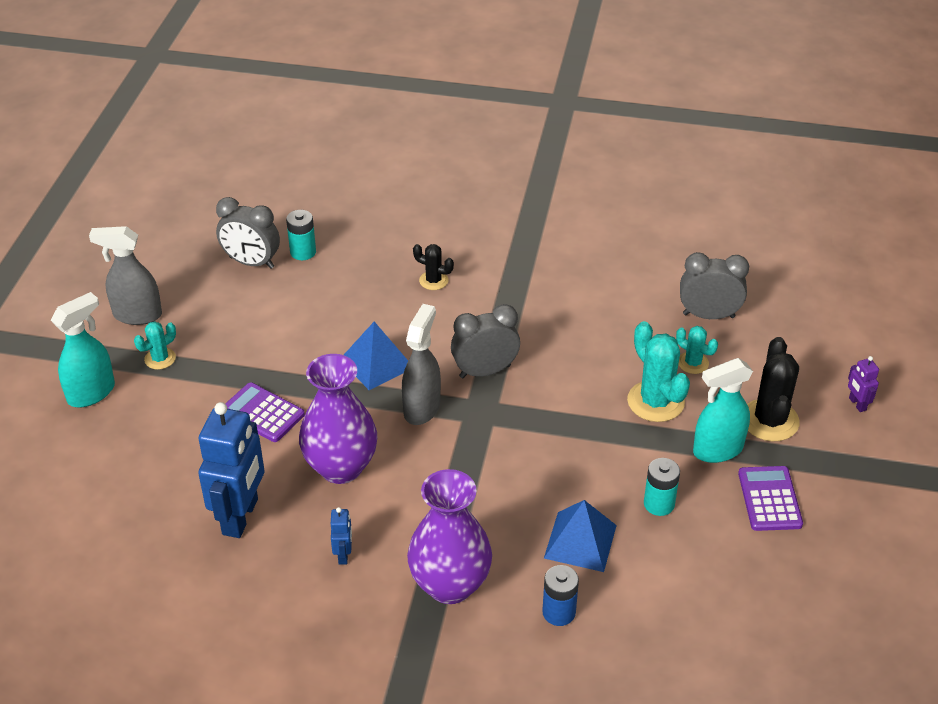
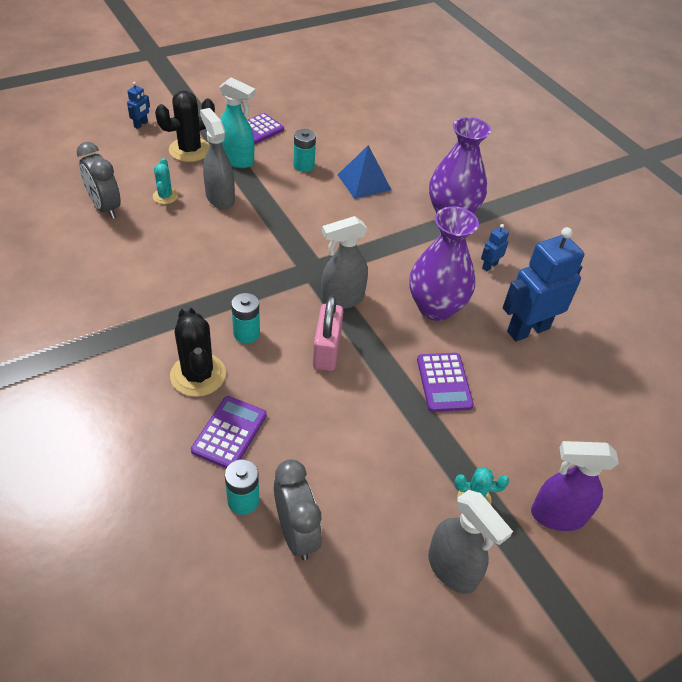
camera: 135 degrees left, 5 degrees up
turquoise spray bottle [51,292,115,407] -> purple spray bottle [531,441,619,531]
blue pyramid [344,322,408,390] -> pink padlock [313,296,343,371]
black cactus [413,244,454,290] -> black cactus [170,306,226,397], size x1.78
grey clock [451,304,520,378] -> none
blue battery [542,565,579,626] -> none
turquoise cactus [627,321,690,422] -> grey spray bottle [200,108,235,209]
purple robot [848,356,879,412] -> blue robot [127,82,150,129]
none -> purple calculator [191,396,267,468]
none -> turquoise battery [231,293,260,343]

